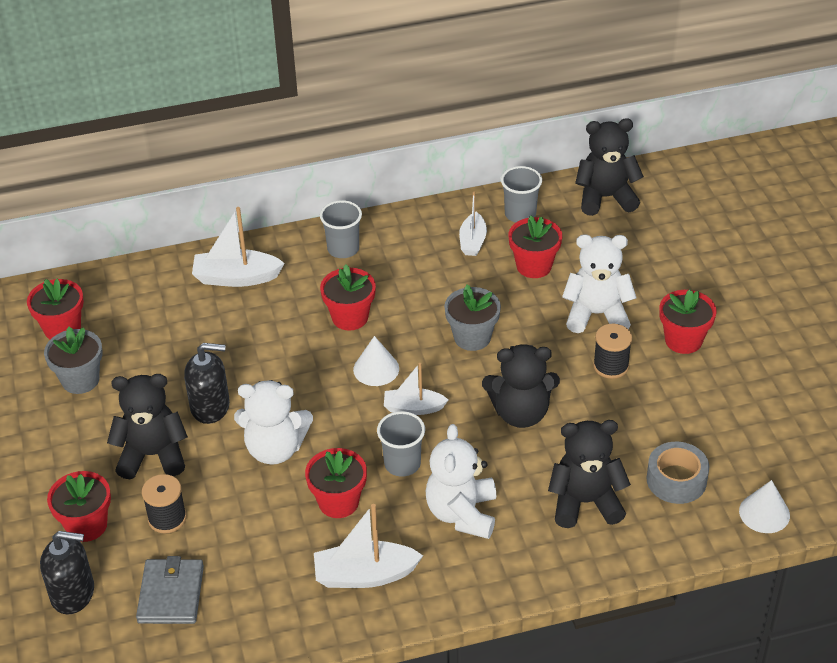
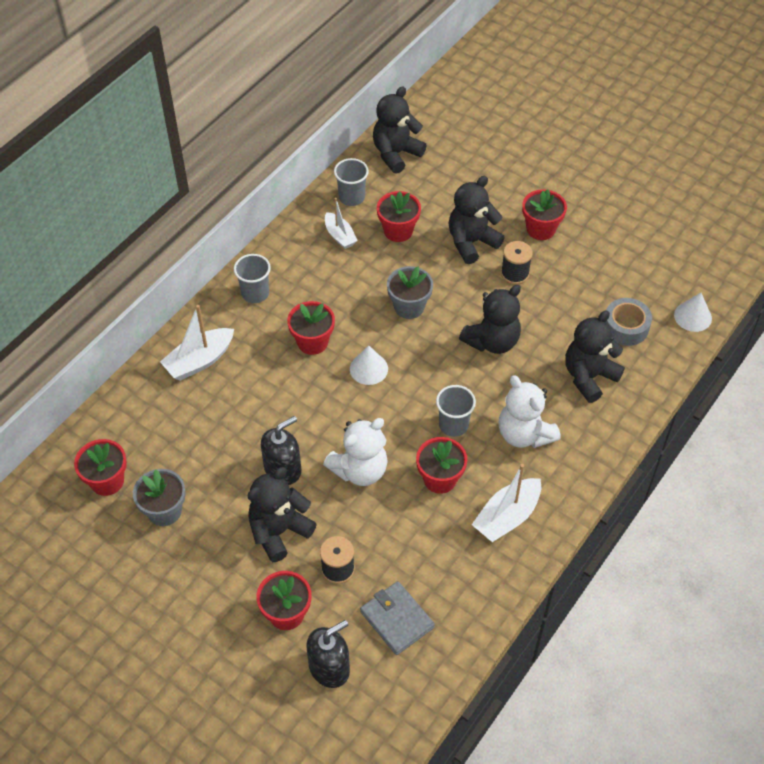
camera: 40 degrees left, 10 degrees up
white boat [384,363,448,415] -> none
white teddy bear [562,234,637,333] -> black teddy bear [449,176,505,264]

